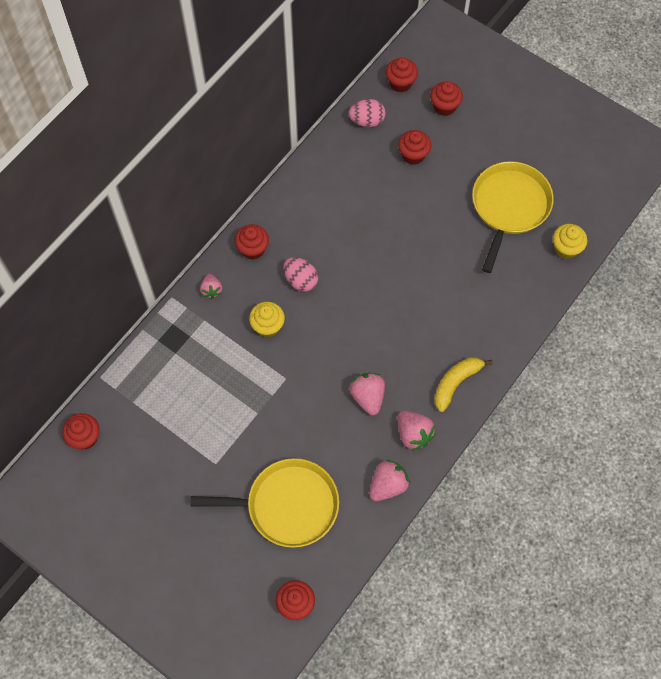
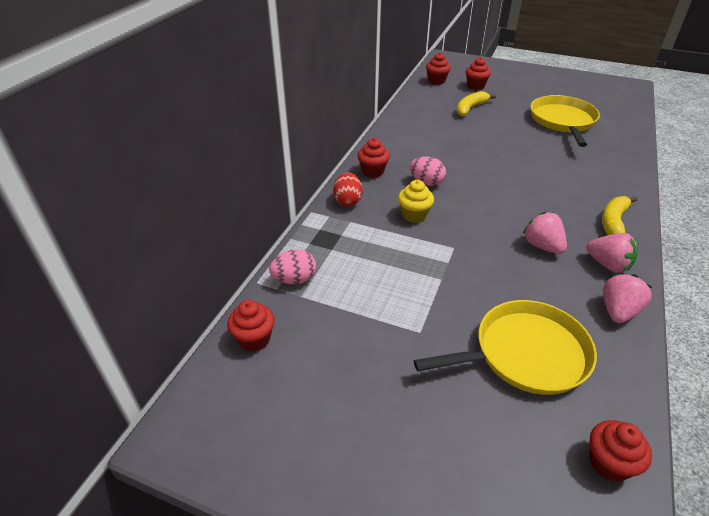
camera: 15 degrees left, 25 degrees down
pink strawberry [200,274,222,299] -> red egg [333,172,363,207]
pink egg [349,99,385,127] -> pink egg moved to [269,249,316,284]
red cupcake [398,130,431,165] -> yellow banana [457,91,496,116]
yellow cupcake [553,224,587,259] -> none

